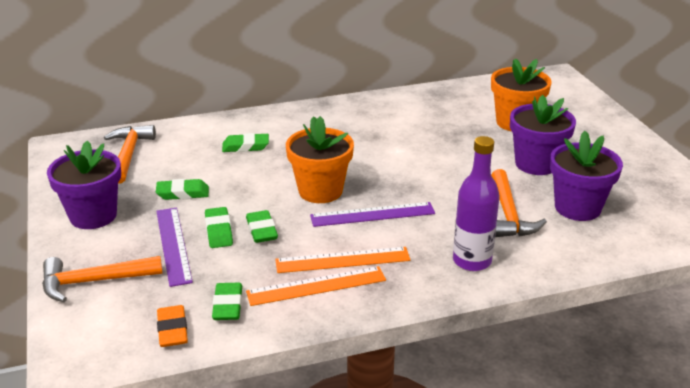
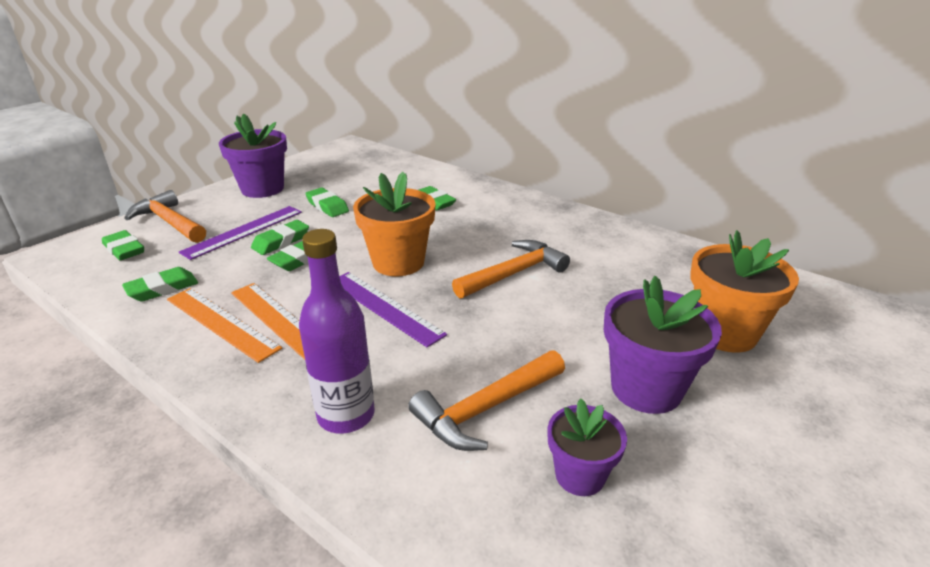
camera: 55 degrees right, 0 degrees up
orange hammer [104,125,156,183] -> orange hammer moved to [452,240,570,299]
orange eraser [157,305,188,347] -> none
purple flower pot [550,131,623,221] -> purple flower pot [548,398,627,496], size x0.61
none -> green eraser [102,230,144,261]

